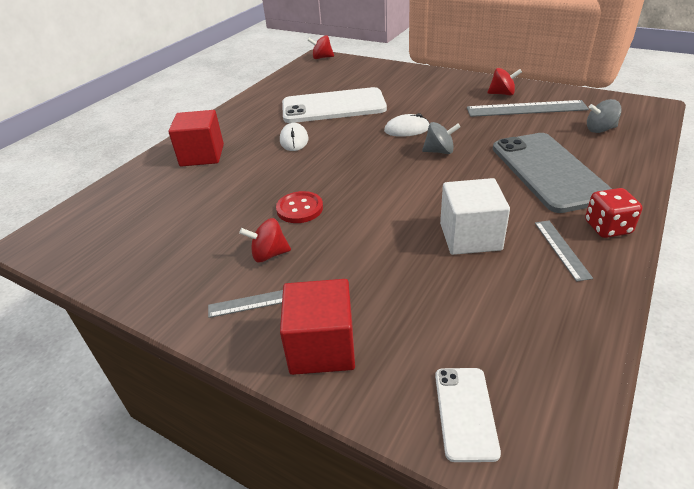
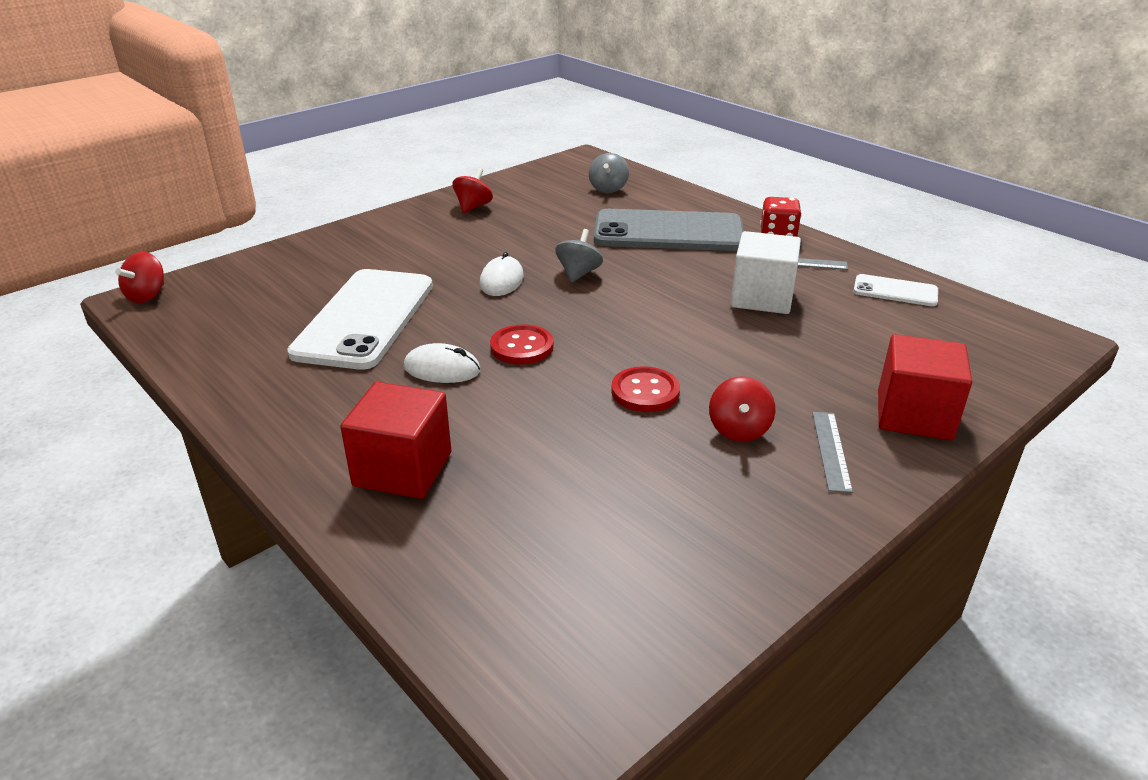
camera: 75 degrees left, 5 degrees down
white phone [435,368,501,462] -> white phone moved to [853,274,938,306]
grey ruler [467,100,589,117] -> none
none -> red button [490,324,554,364]

